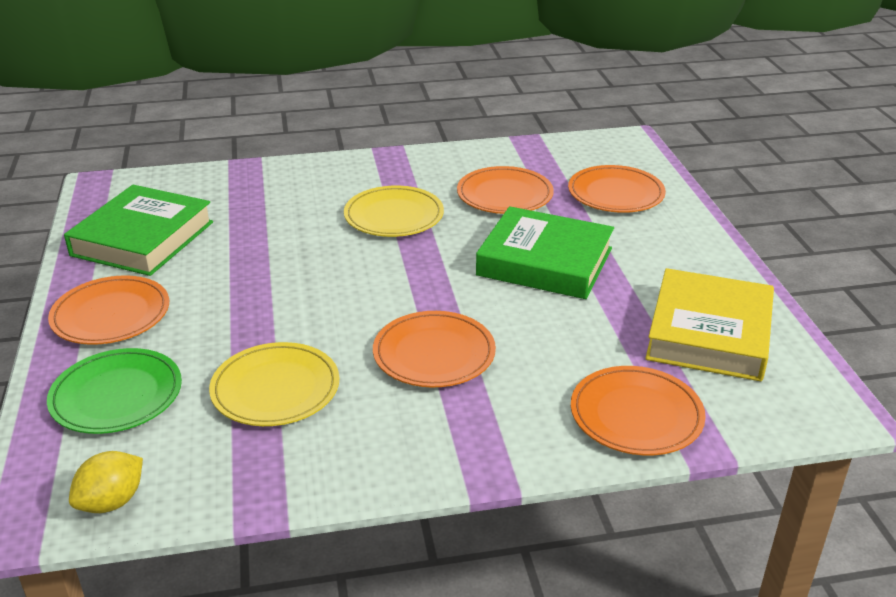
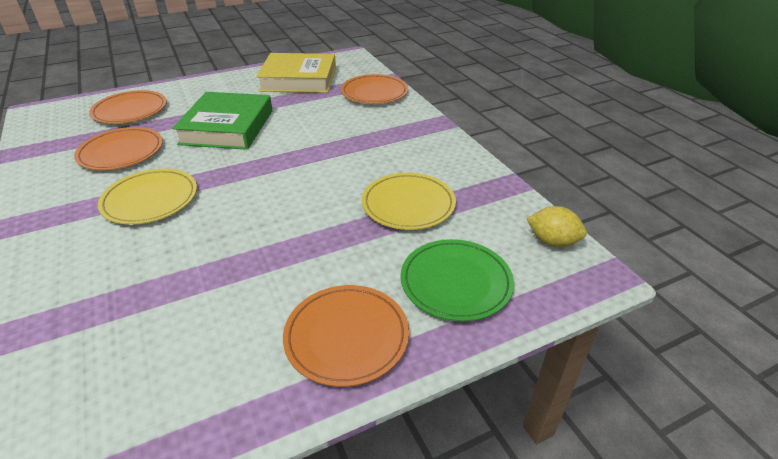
camera: 105 degrees left, 5 degrees up
green book [64,185,213,276] -> none
orange plate [373,311,496,387] -> none

